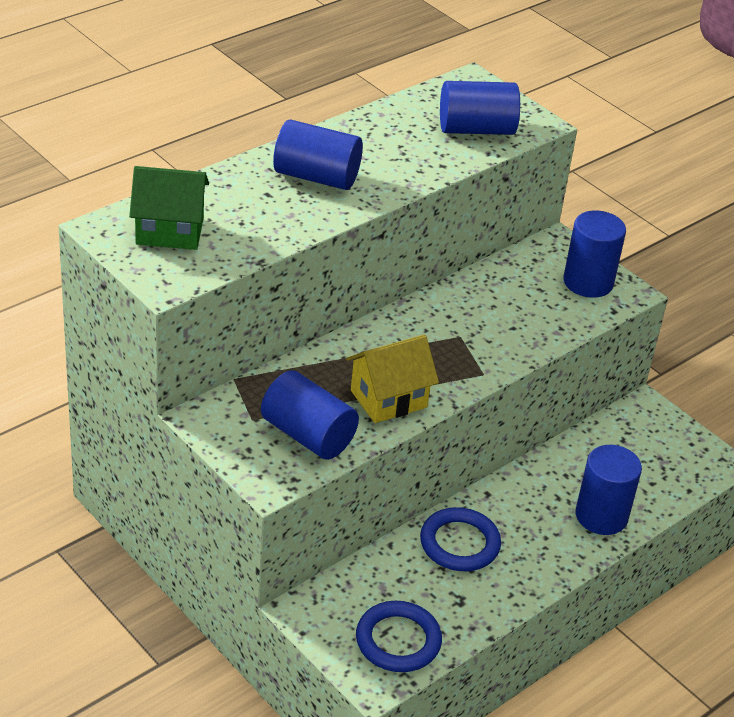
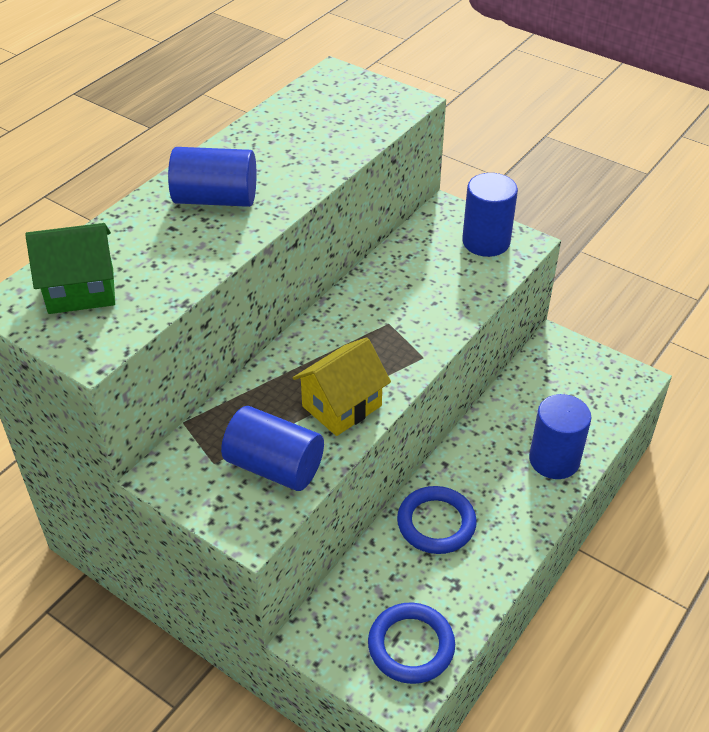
camera: 10 degrees left, 5 degrees up
blue cylinder [440,81,520,135] -> none

